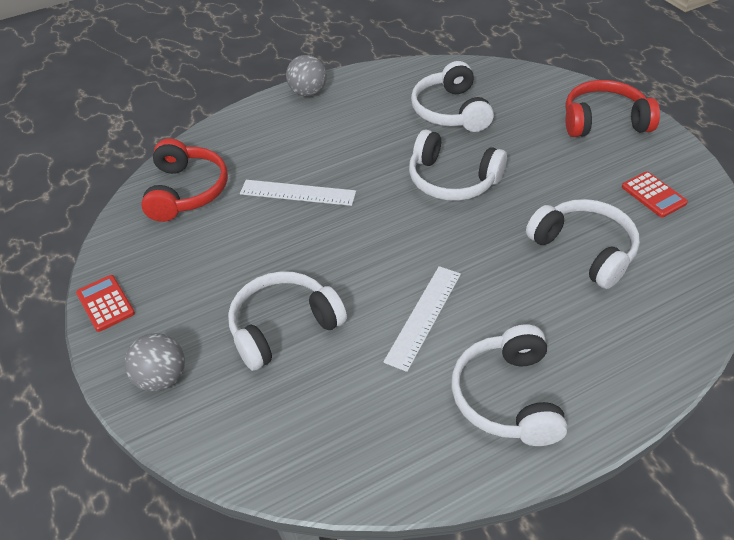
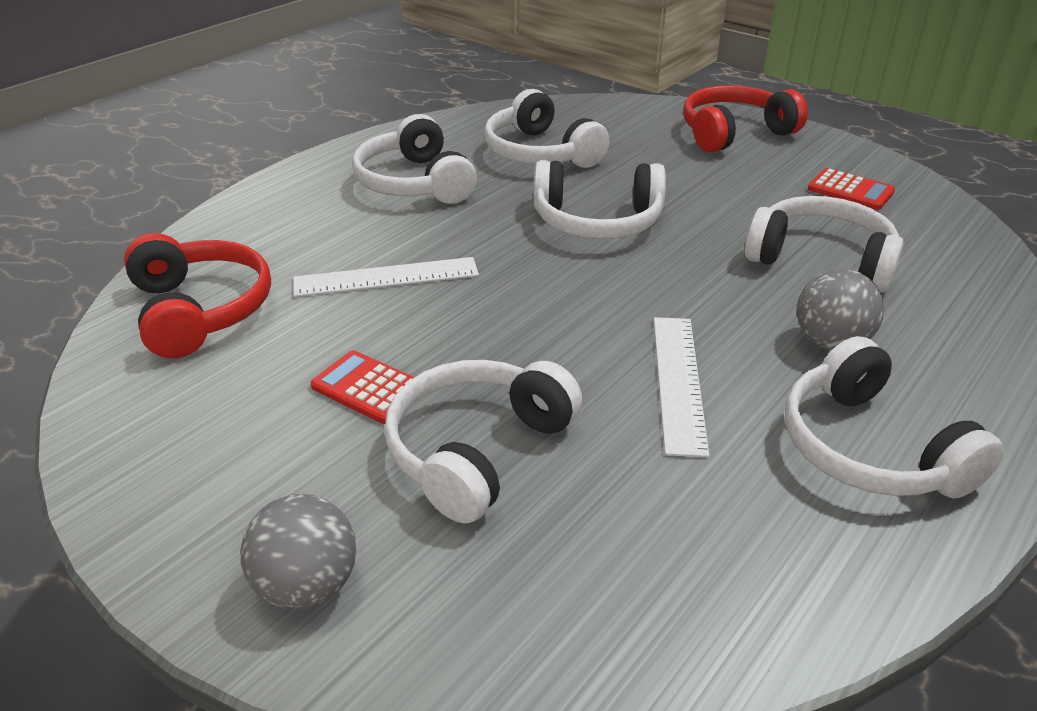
camera: 25 degrees left, 10 degrees down
red calculator [76,275,135,332] -> red calculator moved to [311,350,415,424]
grey ball [286,55,327,97] -> grey ball moved to [797,269,884,350]
none -> white headphones [352,114,477,204]

